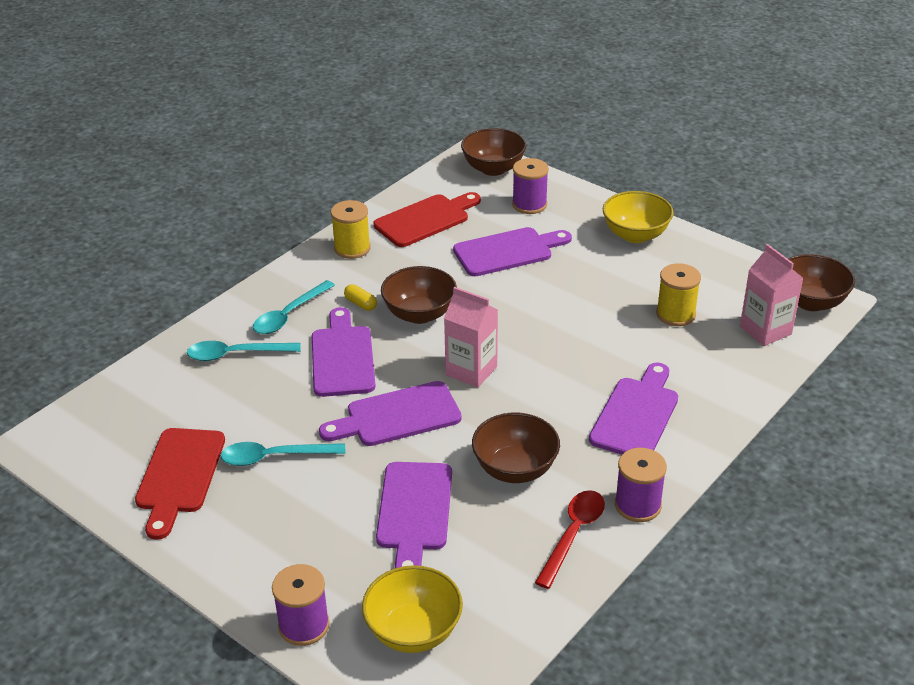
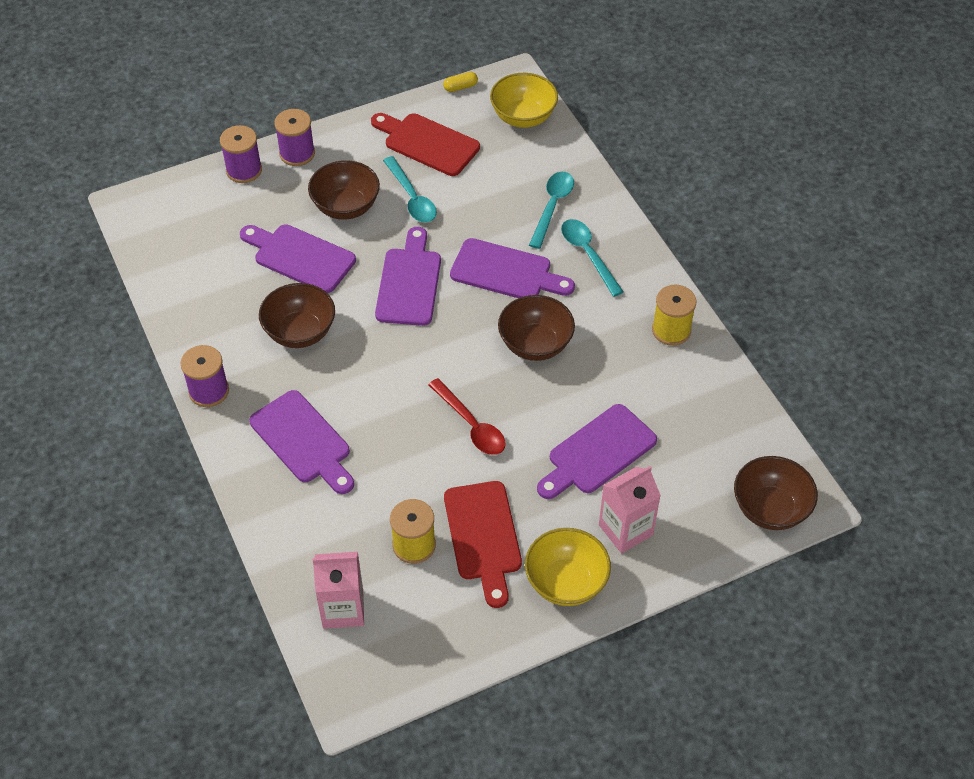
camera: 115 degrees right, 15 degrees up
turquoise spoon [221,442,345,466] -> turquoise spoon turned 135 degrees clockwise [383,156,437,223]
yellow capsule [344,284,377,311] -> yellow capsule moved to [443,72,478,92]
yellow bowl [362,565,463,653] -> yellow bowl moved to [490,73,558,128]
red cutting board [374,192,481,247] -> red cutting board moved to [444,481,522,608]
pink carton [444,287,498,388] -> pink carton moved to [599,466,661,553]
purple cutting board [453,227,572,276] -> purple cutting board turned 45 degrees clockwise [537,404,657,499]
purple spool [512,158,549,214] -> purple spool moved to [274,109,315,166]
red spoon [535,490,605,589] -> red spoon moved to [428,378,505,455]
brown bowl [788,254,855,311] -> brown bowl moved to [308,160,380,220]

